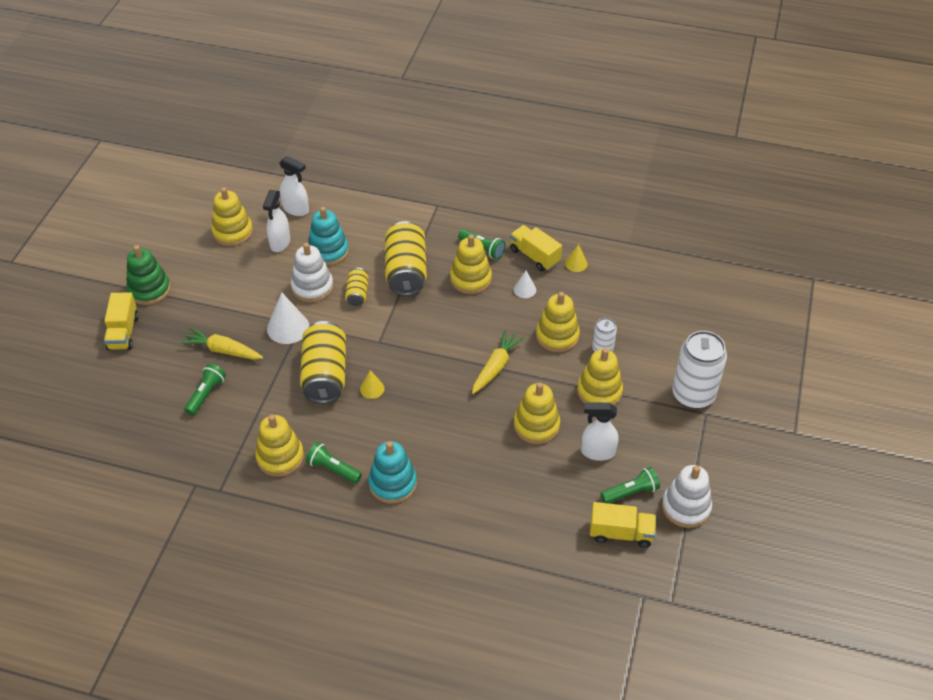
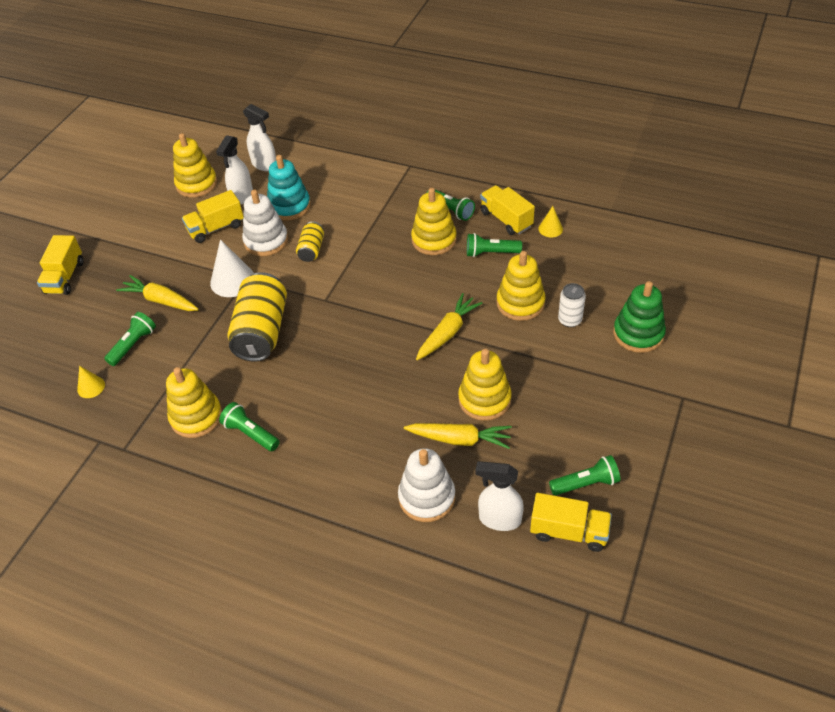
camera: 10 degrees right, 0 degrees up
green stacking toy [126,245,171,305] -> green stacking toy moved to [613,281,666,353]
yellow cone [360,370,384,399] -> yellow cone moved to [77,366,105,398]
turquoise stacking toy [368,441,417,504] -> none
yellow can [385,221,427,296] -> none
white cone [514,271,536,298] -> green flashlight [467,233,522,257]
yellow stacking toy [577,348,623,406] -> none
white spray bottle [581,402,619,461] -> white spray bottle moved to [475,461,524,531]
white stacking toy [662,465,712,528] -> white stacking toy moved to [398,448,455,522]
white can [672,331,727,409] -> none
none -> yellow truck [182,190,244,243]
none -> yellow carrot [404,423,512,449]

